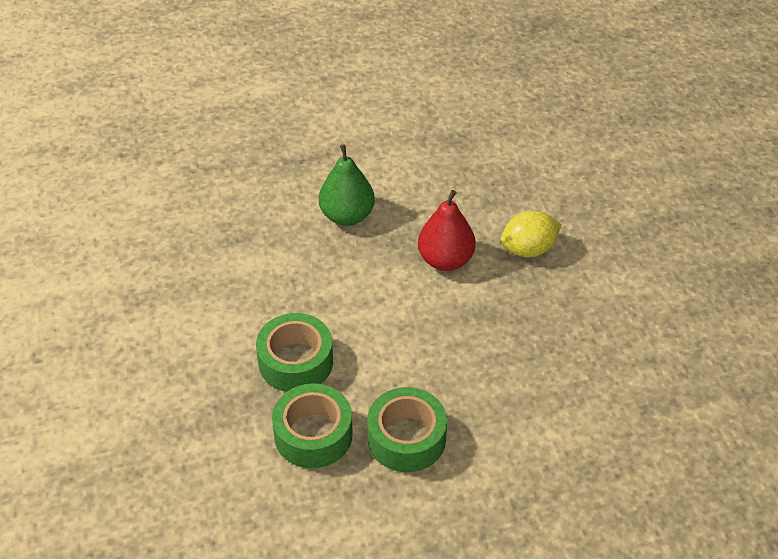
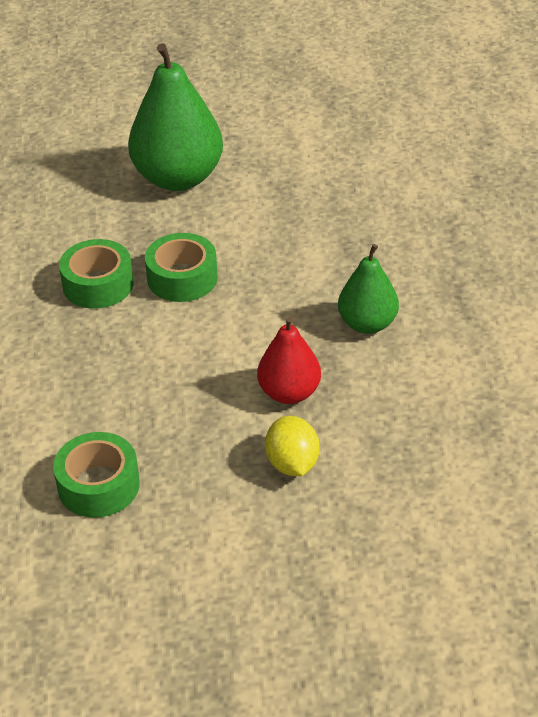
camera: 100 degrees right, 5 degrees down
green tape [367,387,447,472] -> green tape moved to [53,432,140,518]
none -> green pear [128,43,223,191]

